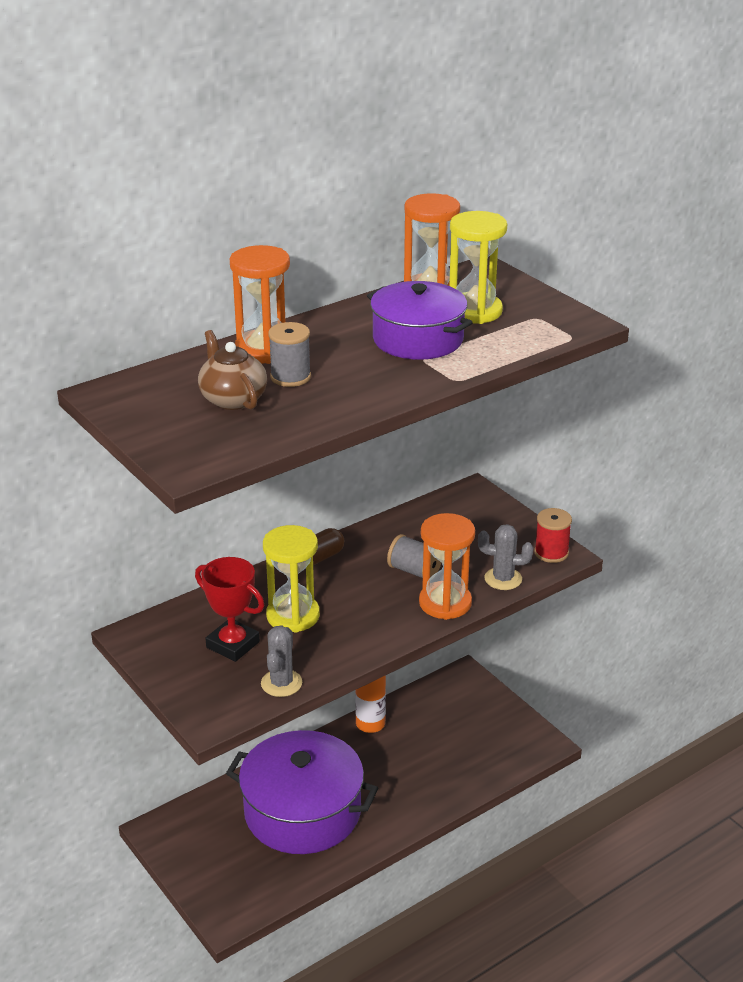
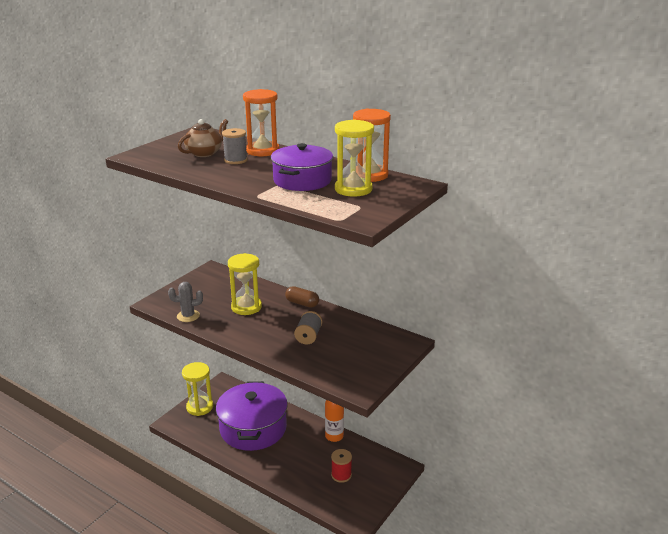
camera: 70 degrees right, 5 degrees down
red trophy [195,557,264,662] -> none
orange hourglass [419,513,475,620] -> none
grey cactus [478,524,533,590] -> none
red spool [534,508,572,563] -> red spool moved to [331,449,352,483]
none -> yellow hourglass [182,362,213,416]

